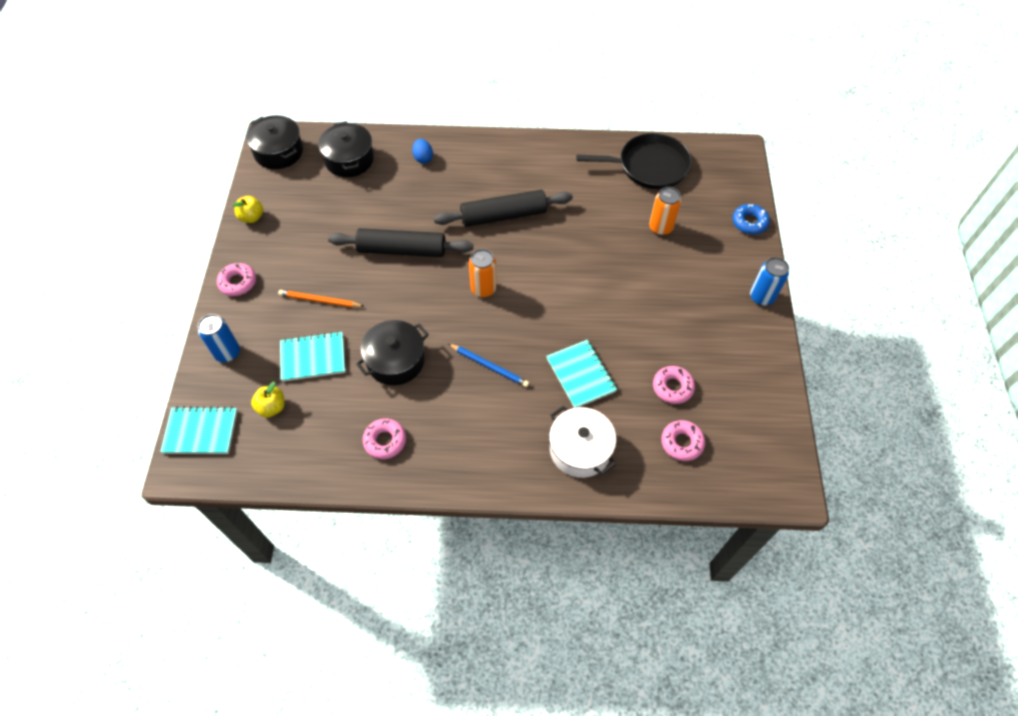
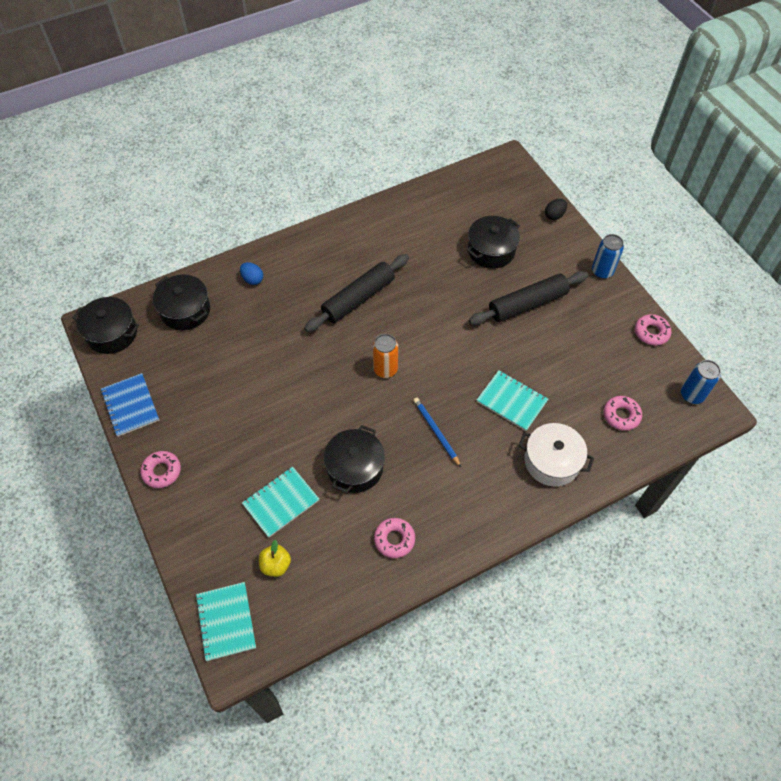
camera: 30 degrees left, 0 degrees up
turquoise notebook [160,406,238,454] -> turquoise notebook turned 75 degrees counterclockwise [195,582,256,661]
blue can [198,314,240,362] -> blue can moved to [681,360,721,404]
yellow apple [232,196,263,223] -> blue notebook [101,373,159,437]
orange pencil [278,290,365,308] -> none
black rolling pin [328,228,473,257] -> black rolling pin moved to [469,271,588,325]
blue pencil [449,344,529,387] -> blue pencil turned 120 degrees counterclockwise [413,398,461,467]
black pan [576,133,692,189] -> none
orange can [649,187,681,236] -> black pot [467,216,520,269]
pink donut [653,366,695,404] -> pink donut moved to [635,314,671,346]
blue donut [732,204,770,234] -> black egg [545,199,567,220]

